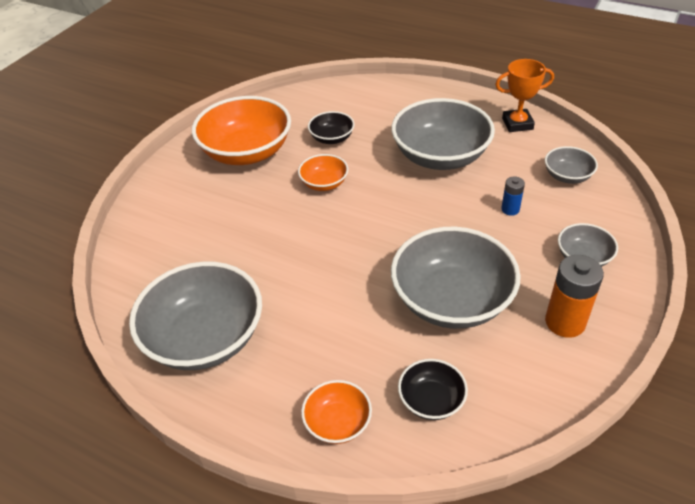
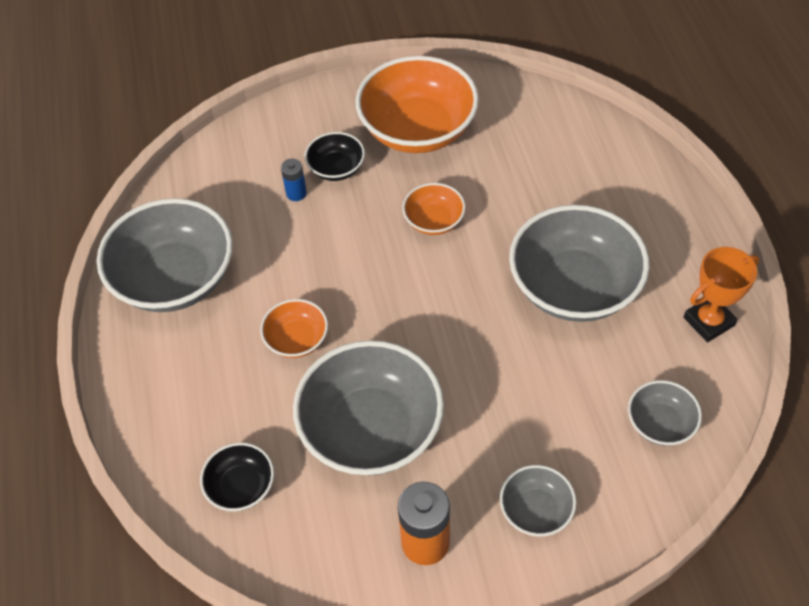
camera: 50 degrees right, 10 degrees up
orange bowl [301,380,372,444] -> orange bowl moved to [260,299,328,358]
black bowl [308,111,355,144] -> black bowl moved to [304,132,365,181]
orange trophy [495,59,554,132] -> orange trophy turned 75 degrees counterclockwise [684,247,759,342]
blue battery [501,176,525,216] -> blue battery moved to [281,159,307,201]

